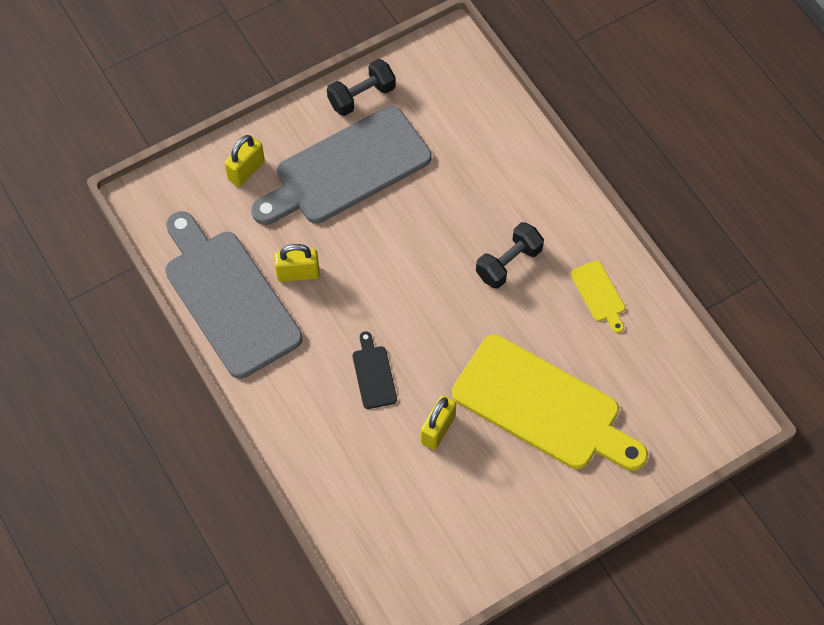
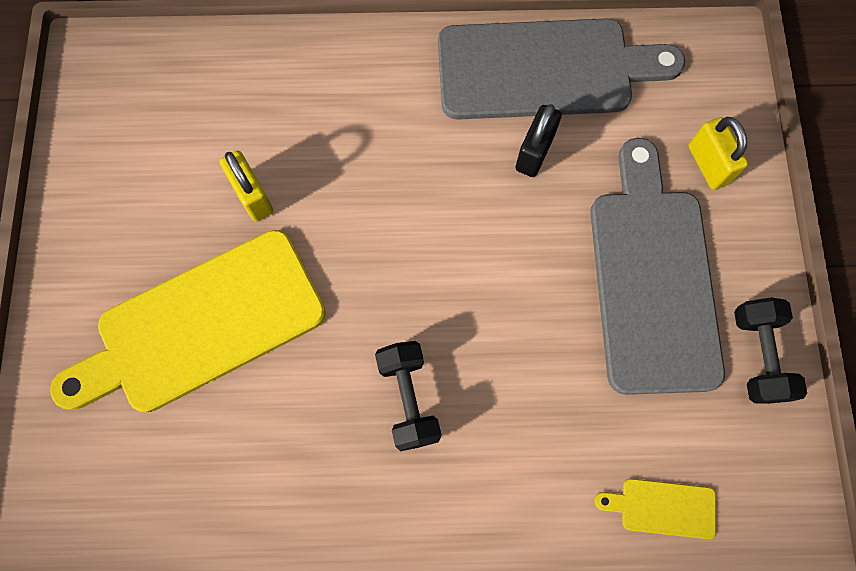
camera: 120 degrees right, 10 degrees up
yellow padlock [274,244,320,282] -> black padlock [516,104,562,177]
black cutting board [353,331,397,409] -> none
yellow cutting board [571,260,625,333] -> yellow cutting board moved to [595,479,716,539]

